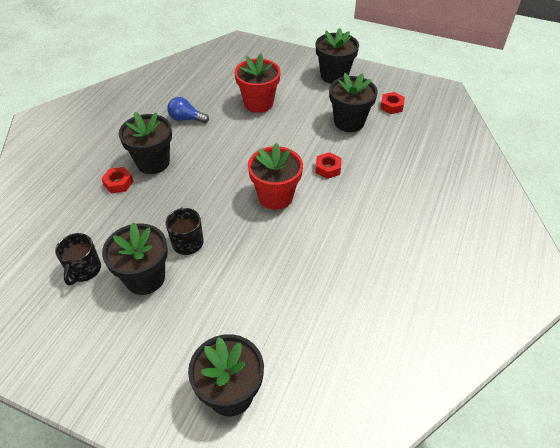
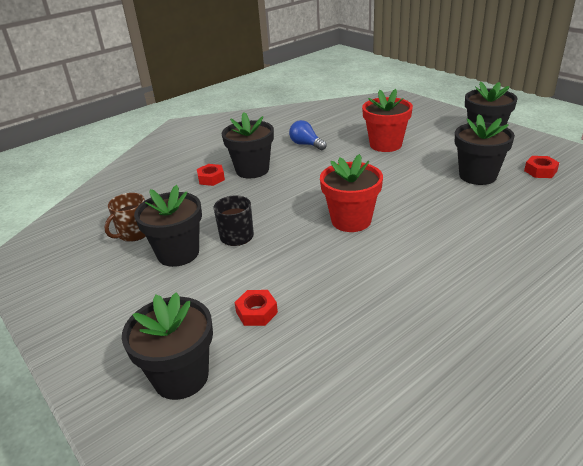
camera: 30 degrees right, 15 degrees down
black mug [55,233,101,285] -> brown mug [104,193,146,242]
red nut [315,152,342,179] -> red nut moved to [235,290,278,326]

